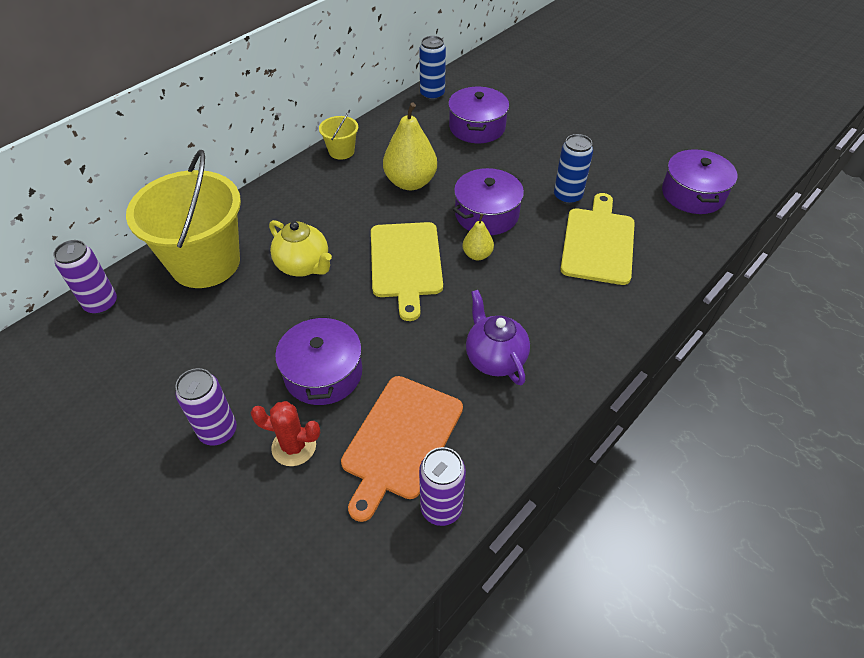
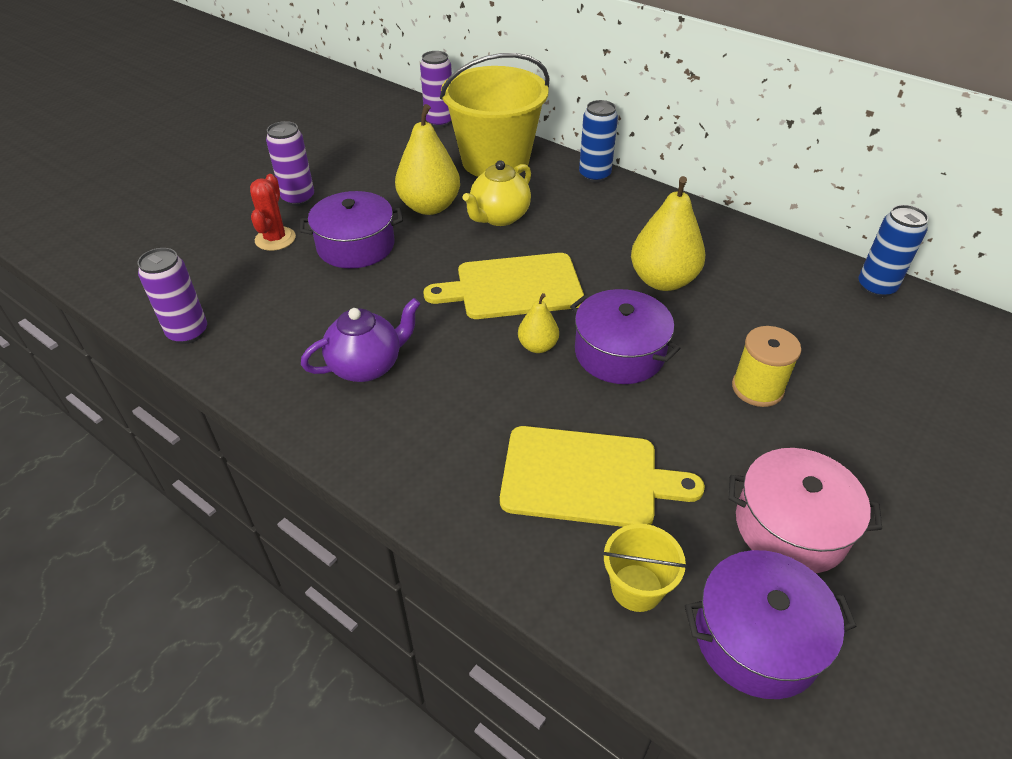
camera: 85 degrees right, 5 degrees down
yellow bucket [319,110,358,160] -> yellow bucket moved to [602,524,687,612]
orange cutting board [341,376,463,522] -> none
purple pot [448,87,509,143] -> none
blue can [554,134,593,205] -> blue can moved to [579,100,618,183]
none -> yellow pear [395,104,460,215]
none -> pink pot [729,448,882,573]
none -> yellow spool [732,326,801,407]

